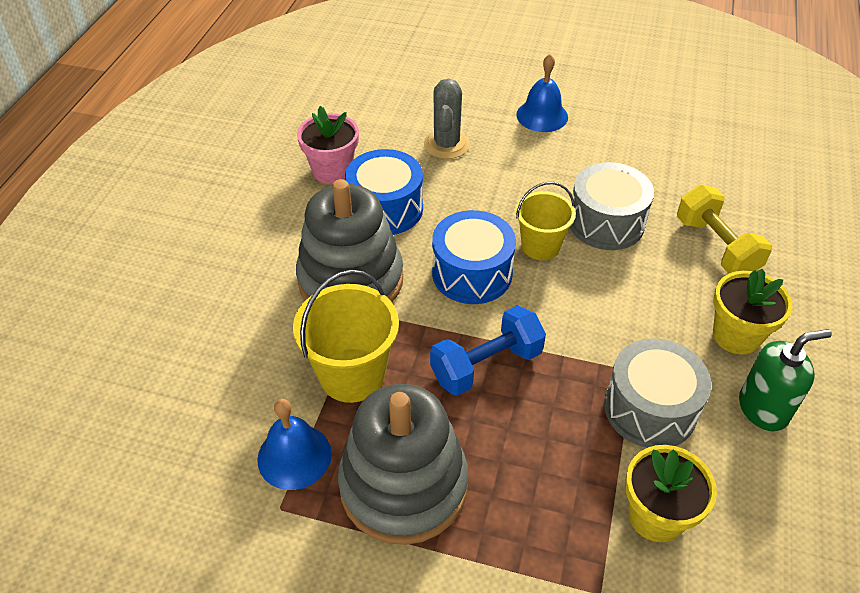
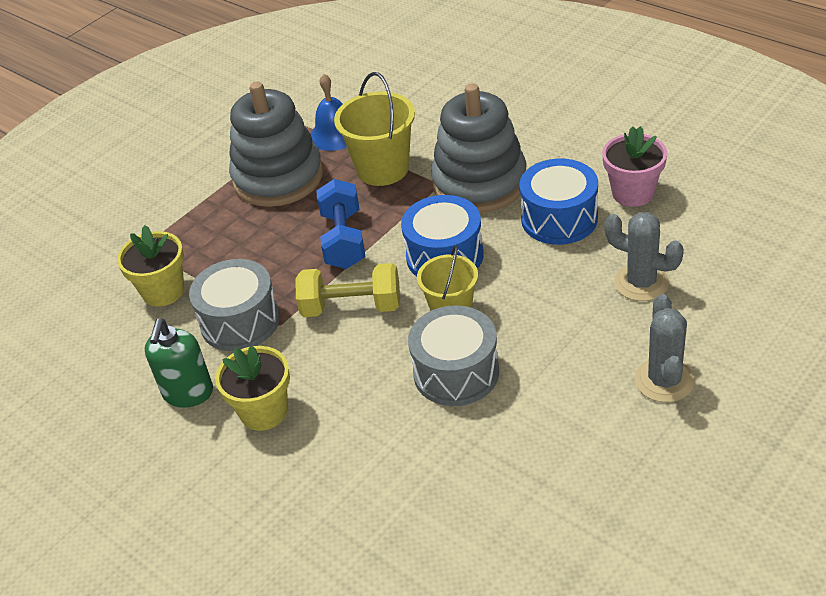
camera: 120 degrees right, 5 degrees down
blue bell [516,54,568,132] -> grey cactus [635,294,695,402]
yellow dumbbell [677,185,772,274] -> yellow dumbbell moved to [295,263,400,317]

